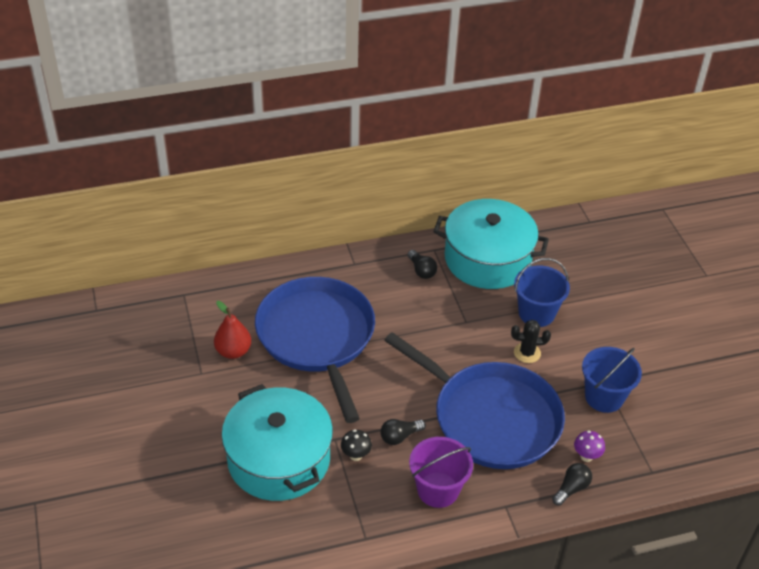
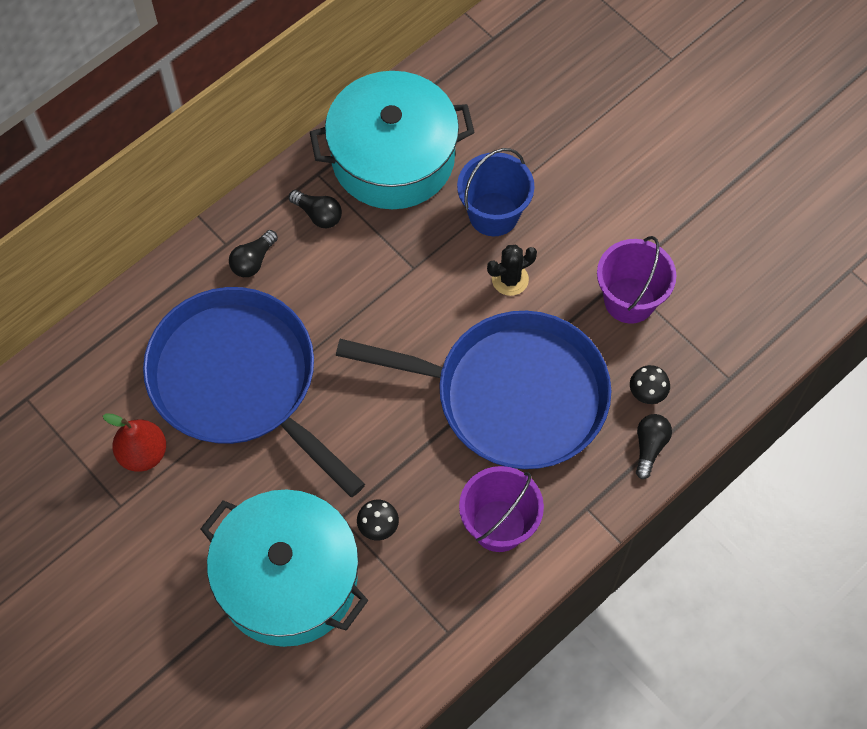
camera: 25 degrees left, 20 degrees up
black light bulb [380,419,426,445] -> black light bulb moved to [229,230,278,277]
purple mushroom [574,430,605,462] -> black mushroom [630,365,670,404]
blue bucket [582,347,642,413] -> purple bucket [597,236,677,324]

